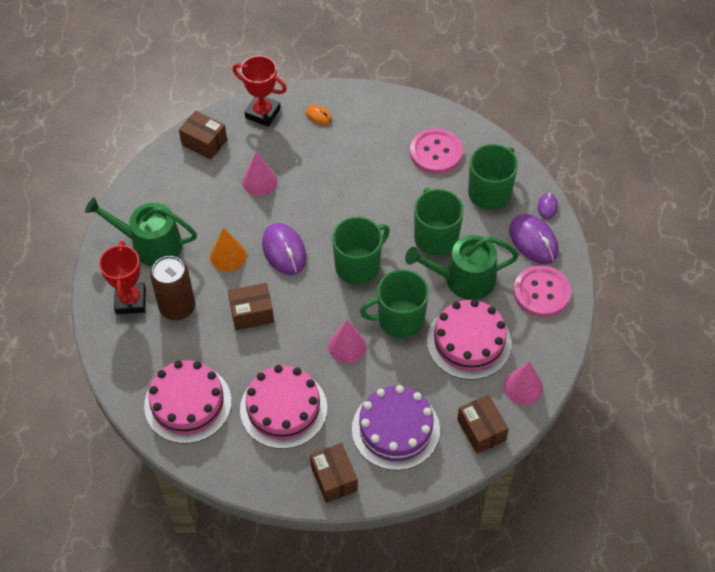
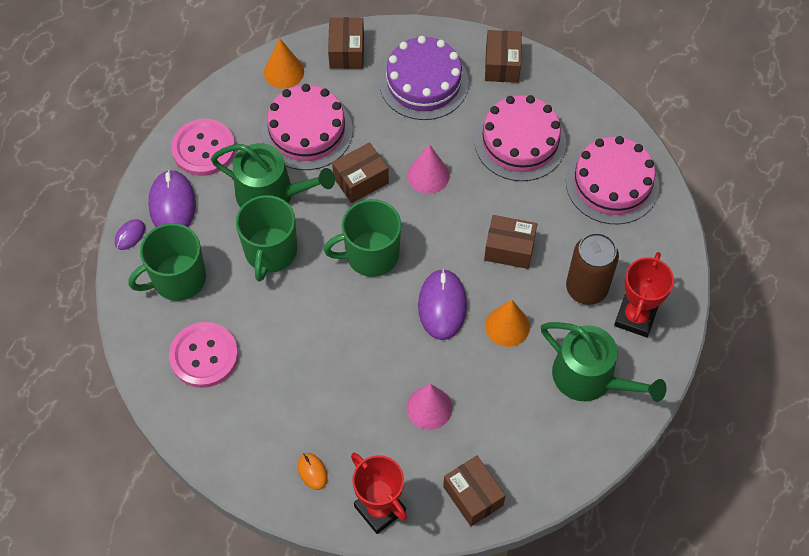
camera: 155 degrees left, 5 degrees up
green mug [360,270,429,338] -> brown box [332,142,389,203]
pink cone [504,361,543,405] -> orange cone [264,38,304,89]

